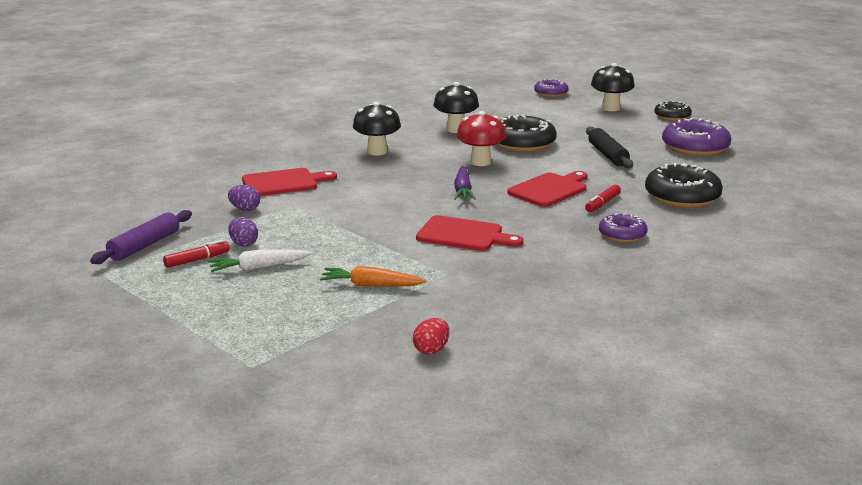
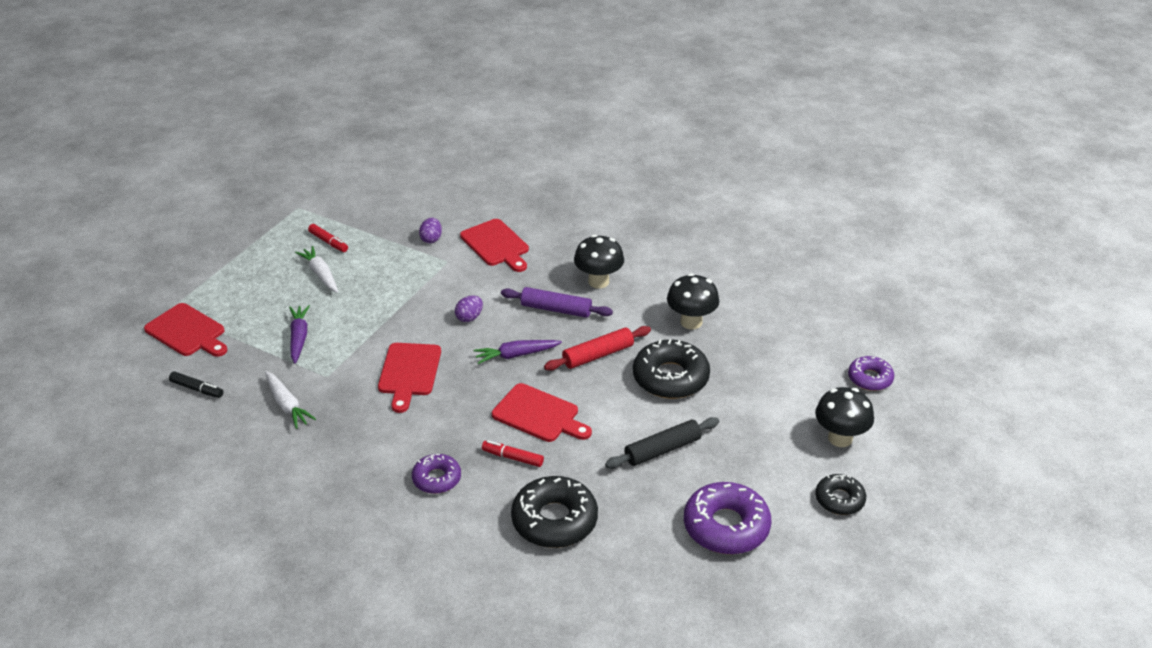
camera: 75 degrees right, 15 degrees up
purple rolling pin [90,210,192,264] -> purple rolling pin moved to [501,287,613,318]
purple egg [228,217,258,246] -> purple egg moved to [455,295,483,322]
orange carrot [320,266,426,287] -> purple carrot [289,305,310,364]
red egg [413,318,449,354] -> black marker [169,371,223,398]
red mushroom [456,111,506,166] -> red rolling pin [544,326,651,371]
none -> red cutting board [144,303,227,357]
none -> white carrot [265,371,316,429]

